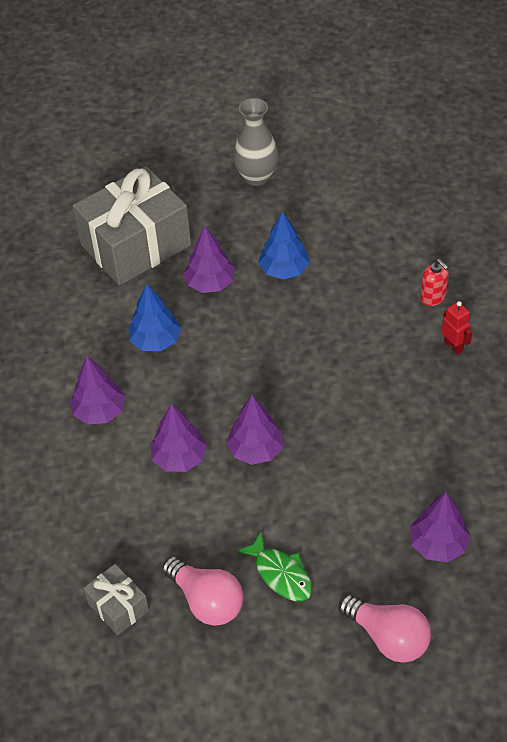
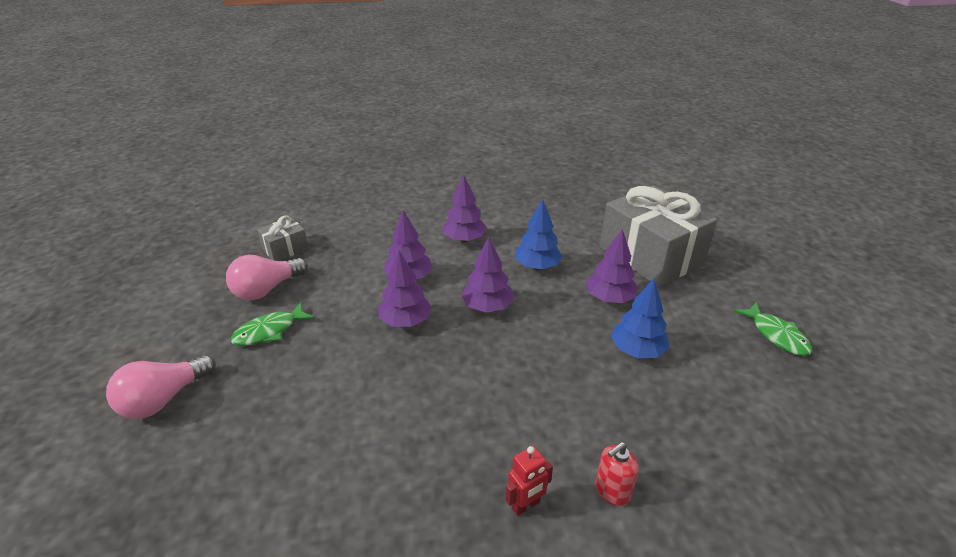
camera: 90 degrees right, 15 degrees down
grey vase [233,98,279,186] -> green fish [734,302,812,356]
purple tree [410,492,471,562] -> purple tree moved to [462,237,514,312]

